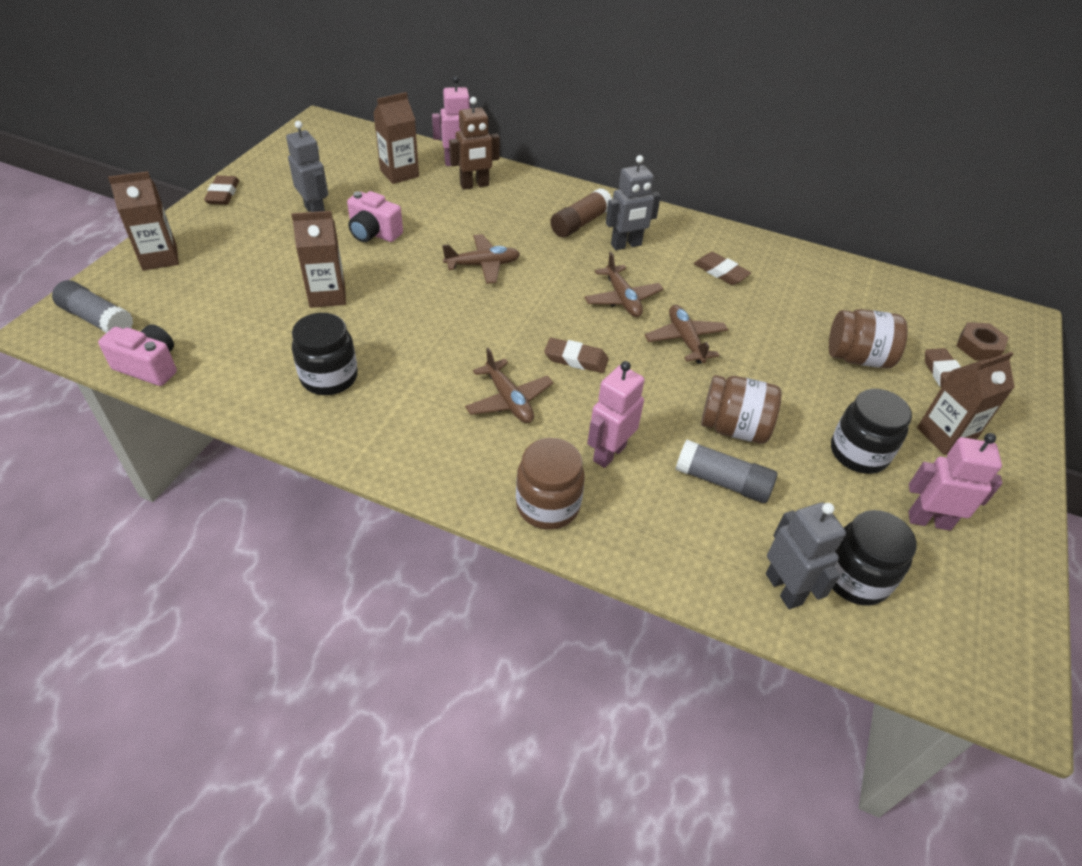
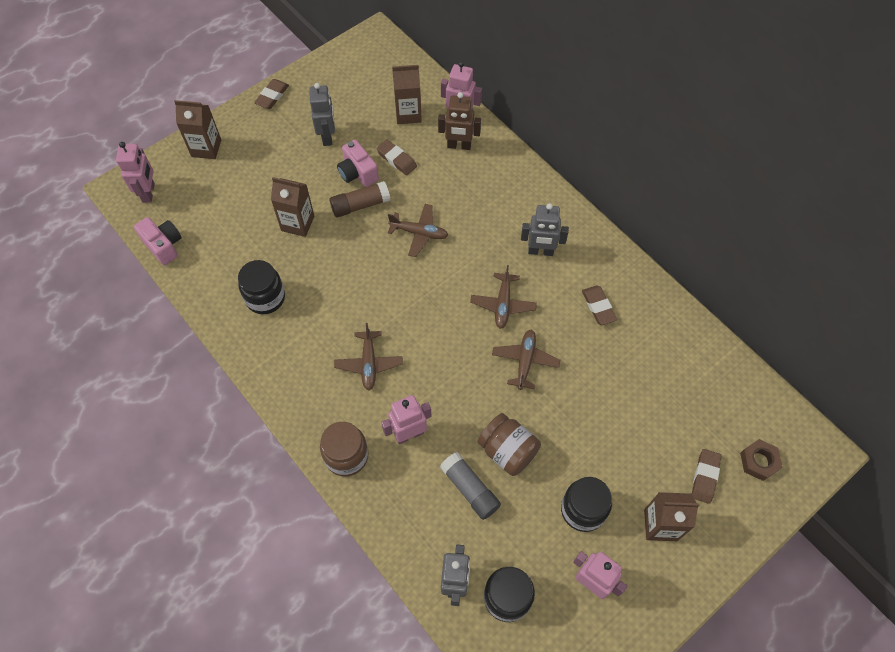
camera: 30 degrees right, 15 degrees up
grey glue stick [52,280,133,333] -> pink robot [116,142,155,203]
brown eraser [544,338,608,373] -> brown eraser moved to [376,140,417,175]
brown glue stick [550,188,612,238] -> brown glue stick moved to [330,181,390,217]
brown jar [829,309,908,369] -> none

